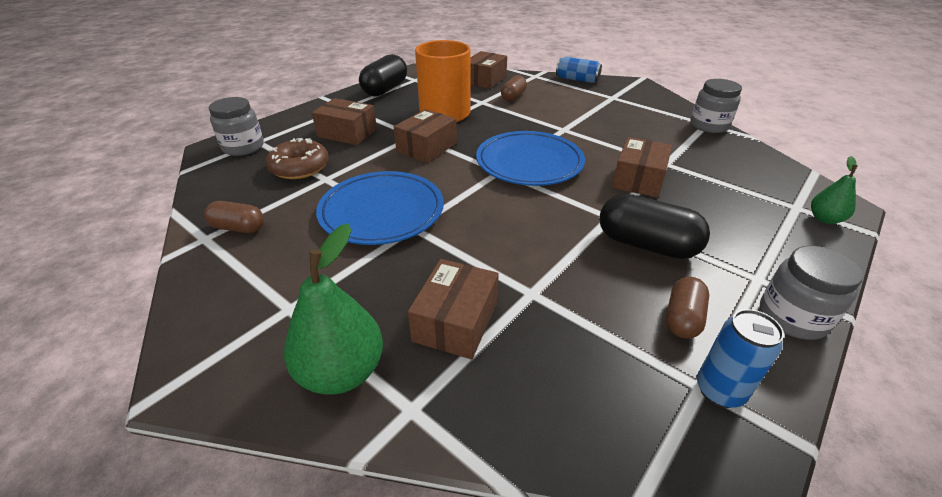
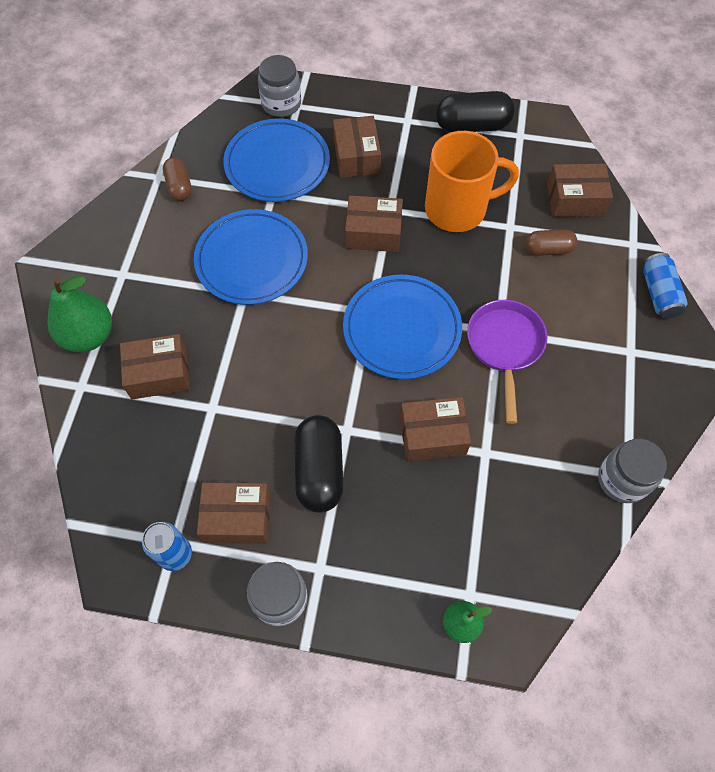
camera: 60 degrees right, 25 degrees up
brown donut [266,138,329,179] -> blue plate [223,118,330,202]
brown capsule [666,277,709,338] -> brown box [197,483,271,544]
none -> purple pan [467,300,547,424]

